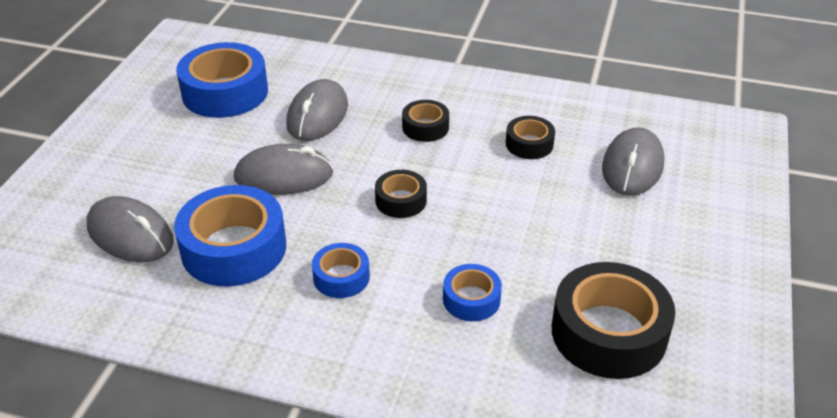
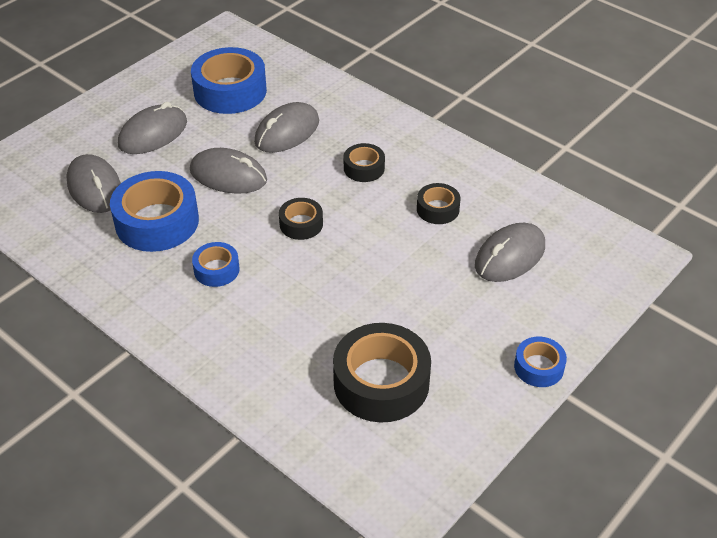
camera: 25 degrees right, 5 degrees up
blue tape [443,264,502,321] -> blue tape moved to [514,337,567,387]
none -> grey mouse [118,102,187,154]

